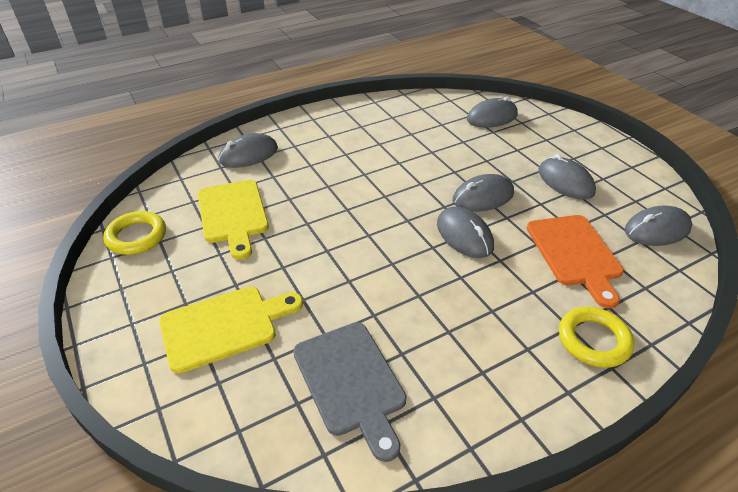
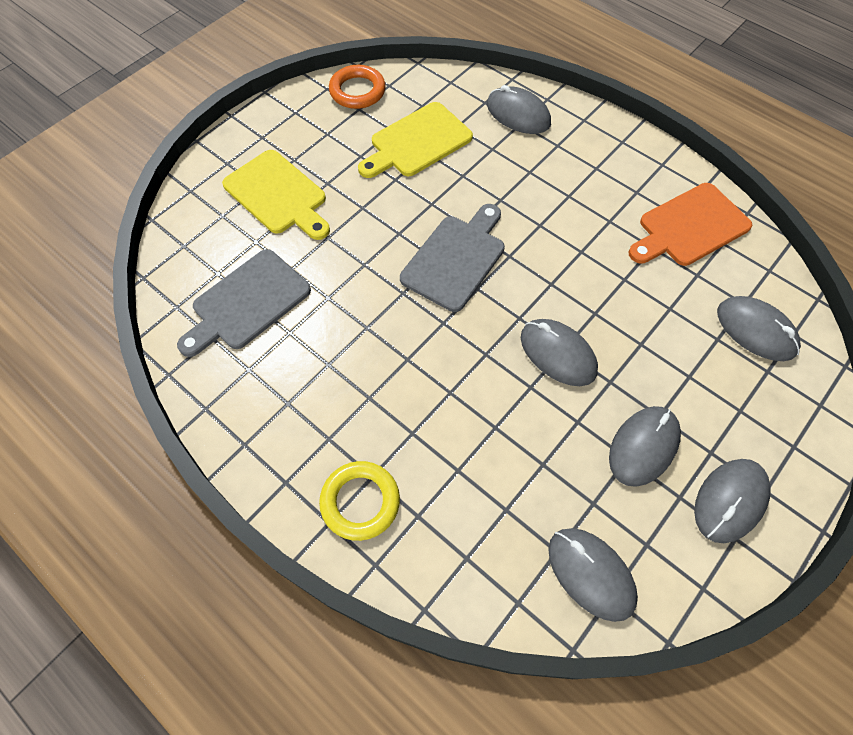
camera: 70 degrees right, 20 degrees up
yellow ring [103,211,166,255] -> orange ring [329,65,386,109]
grey mouse [437,207,494,258] -> grey mouse moved to [694,459,771,543]
orange cutting board [527,215,624,308] -> orange cutting board moved to [628,183,752,266]
none -> grey cutting board [400,204,505,312]

